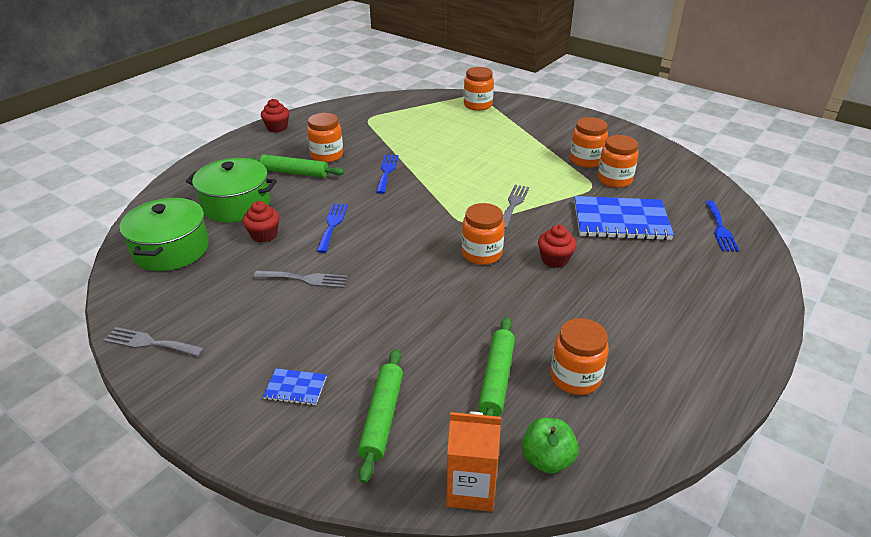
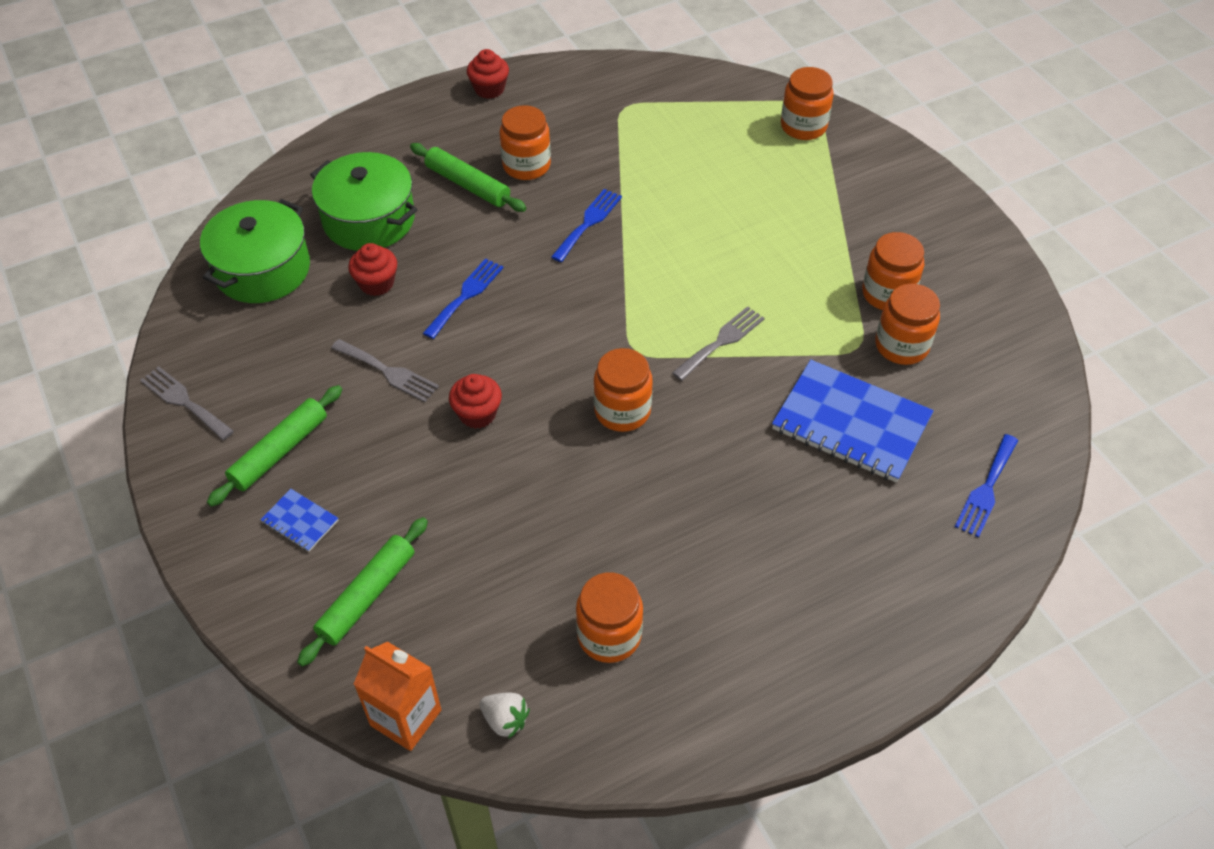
camera: 25 degrees right, 15 degrees up
green rolling pin [478,317,515,416] -> green rolling pin moved to [207,385,343,507]
green apple [522,418,579,474] -> white strawberry [480,692,530,739]
red cupcake [538,225,577,268] -> red cupcake moved to [449,374,502,429]

